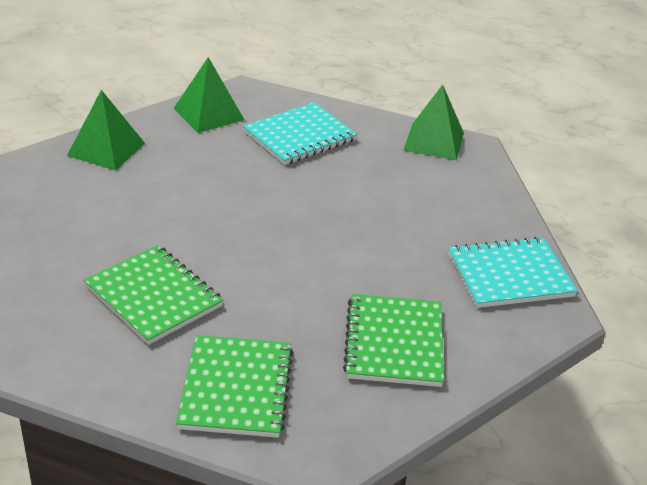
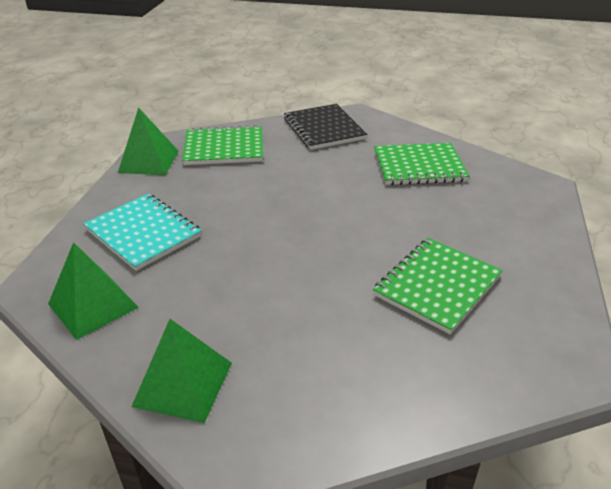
camera: 95 degrees left, 0 degrees up
green notebook [176,335,293,438] -> green notebook moved to [182,125,263,165]
turquoise notebook [448,237,578,308] -> black notebook [284,104,367,150]

